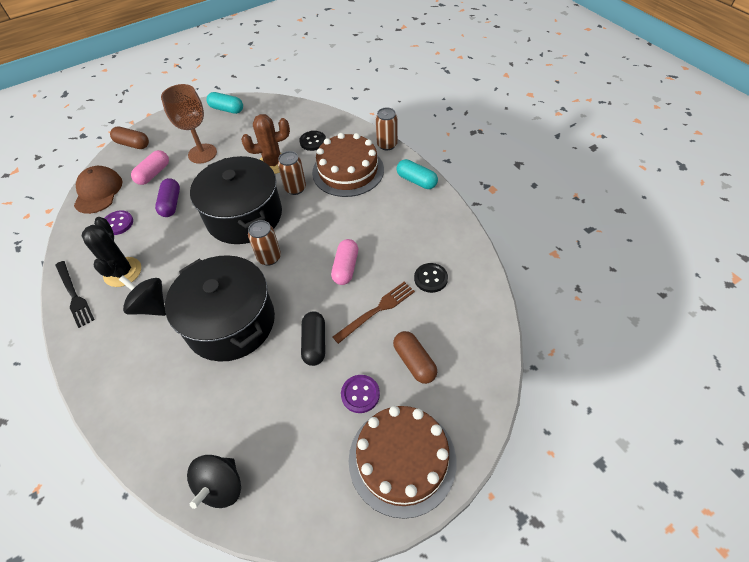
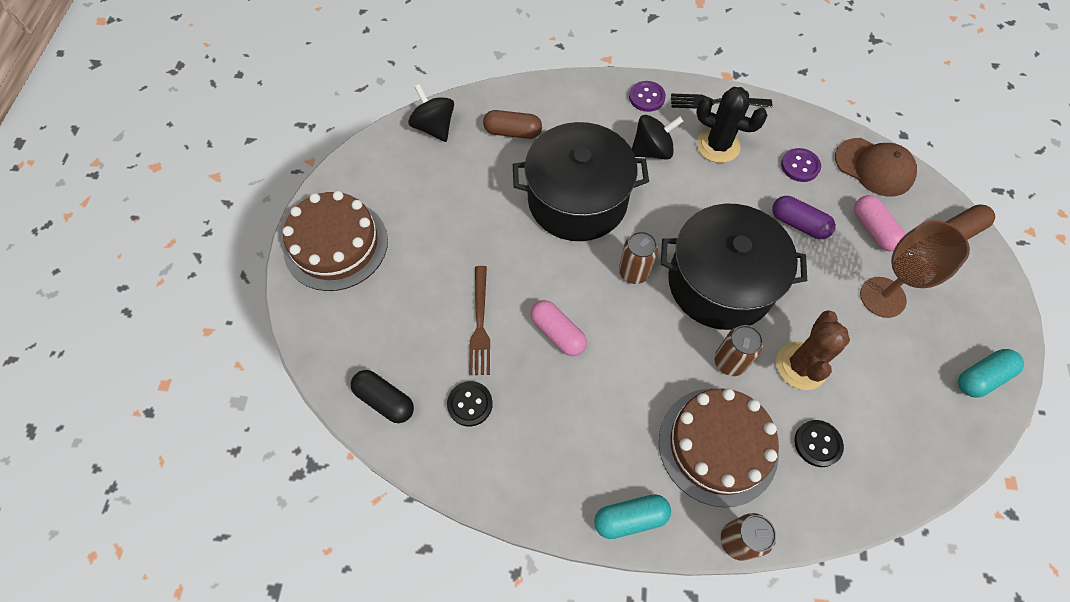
camera: 125 degrees right, 10 degrees up
black capsule [301,311,325,366] -> black capsule moved to [351,370,414,423]
purple button [341,375,380,413] -> purple button moved to [629,81,666,112]
brown capsule [393,331,437,384] -> brown capsule moved to [483,110,542,139]

